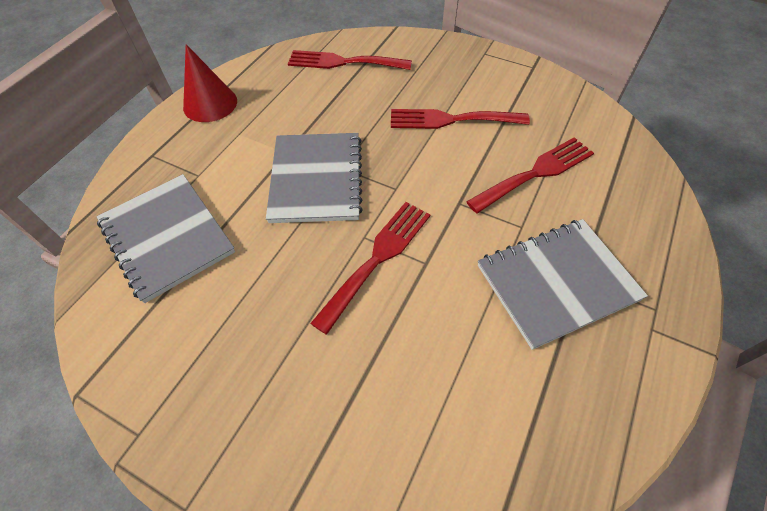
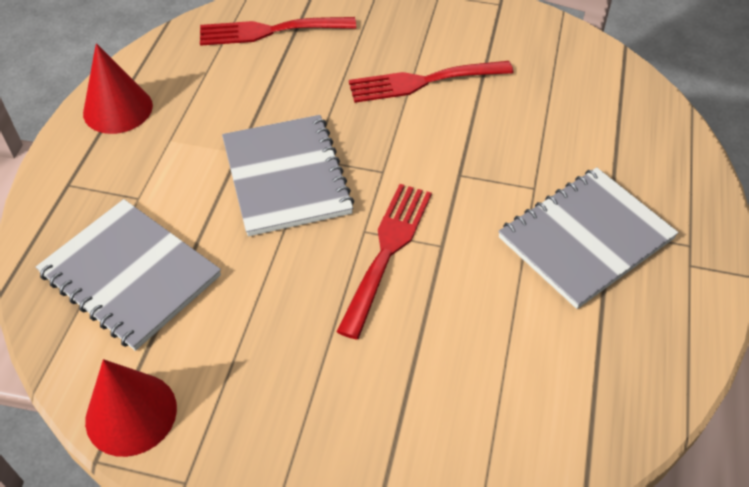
camera: 15 degrees left, 5 degrees down
red fork [466,137,594,213] -> none
none -> red cone [85,359,177,457]

